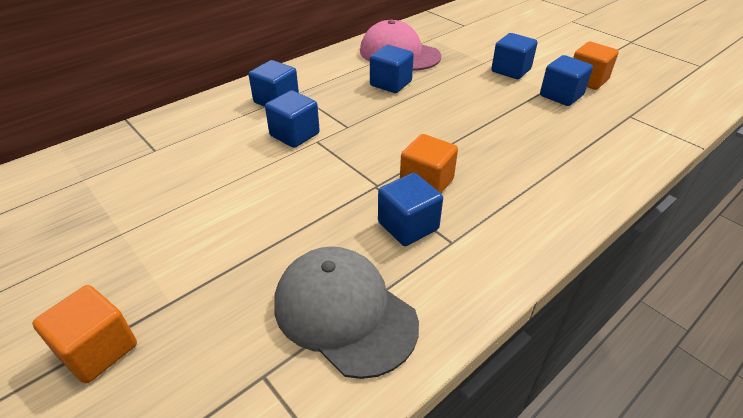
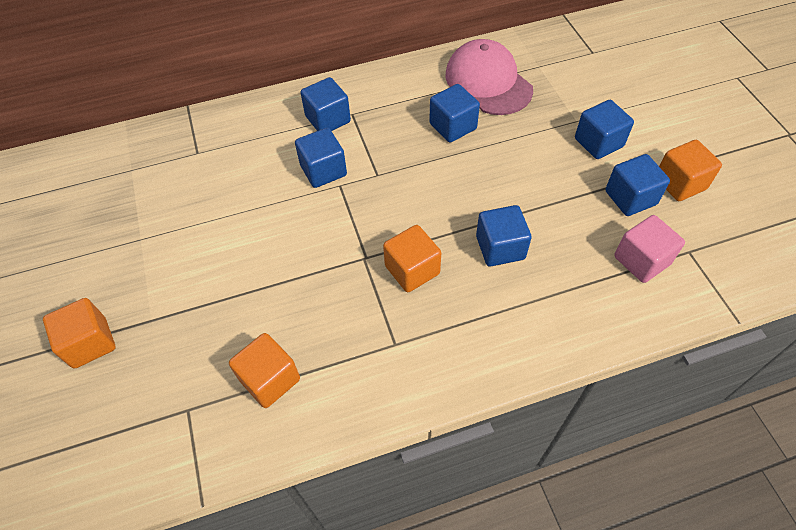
camera: 25 degrees right, 15 degrees up
grey cap [274,246,419,379] -> orange cube [229,333,300,408]
blue cube [378,173,443,246] -> blue cube moved to [476,205,532,266]
none -> pink cube [614,215,685,283]

